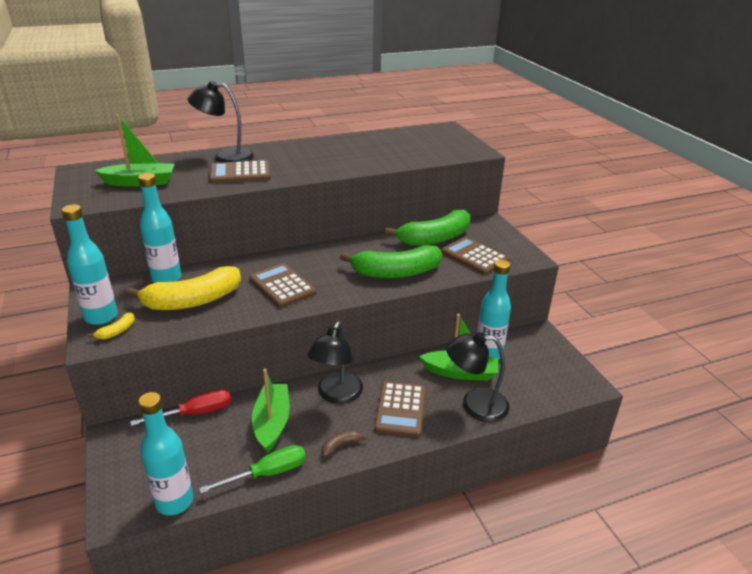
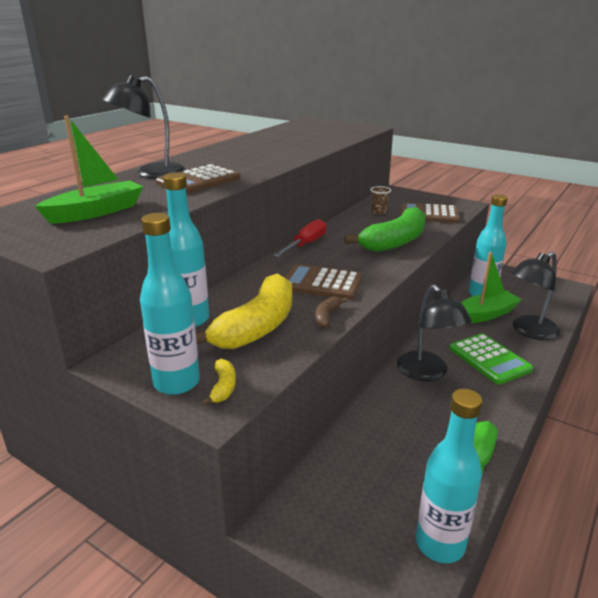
camera: 35 degrees left, 5 degrees down
red screwdriver [130,389,231,426] -> red screwdriver moved to [273,219,326,257]
green boat [252,369,290,453] -> none
brown banana [321,430,368,457] -> brown banana moved to [315,297,348,328]
brown calculator [374,382,426,437] -> green calculator [449,333,533,385]
green banana [385,209,470,246] -> brown cup [370,186,391,214]

